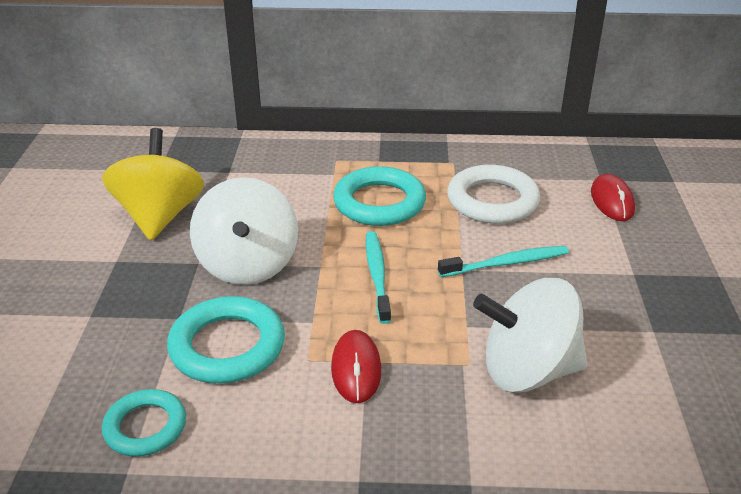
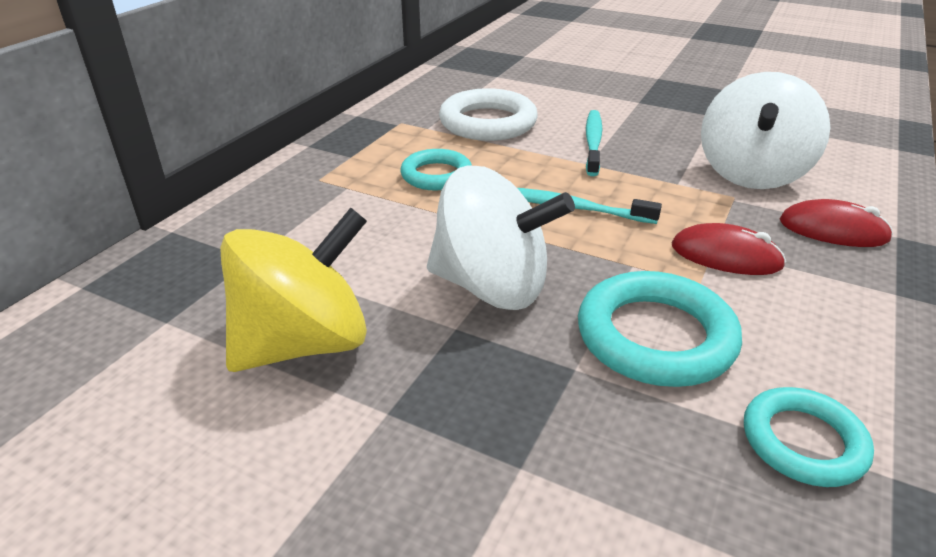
camera: 65 degrees left, 0 degrees up
yellow spinning top [102,128,204,240] -> yellow spinning top turned 120 degrees clockwise [220,208,367,372]
turquoise ring [333,166,426,226] -> turquoise ring [400,149,472,191], size x0.64
red mouse [591,174,635,221] -> red mouse moved to [780,199,893,247]

